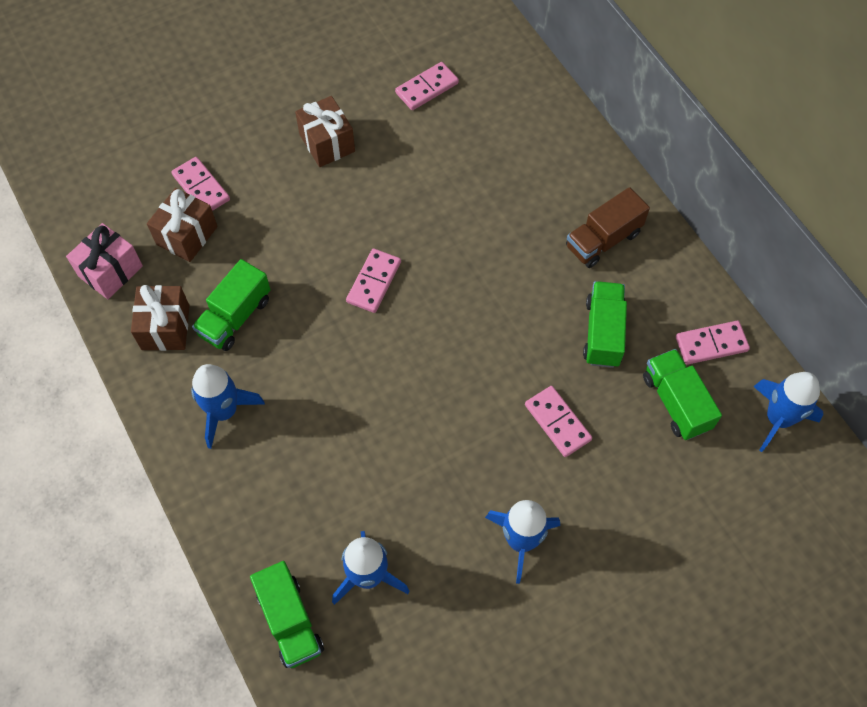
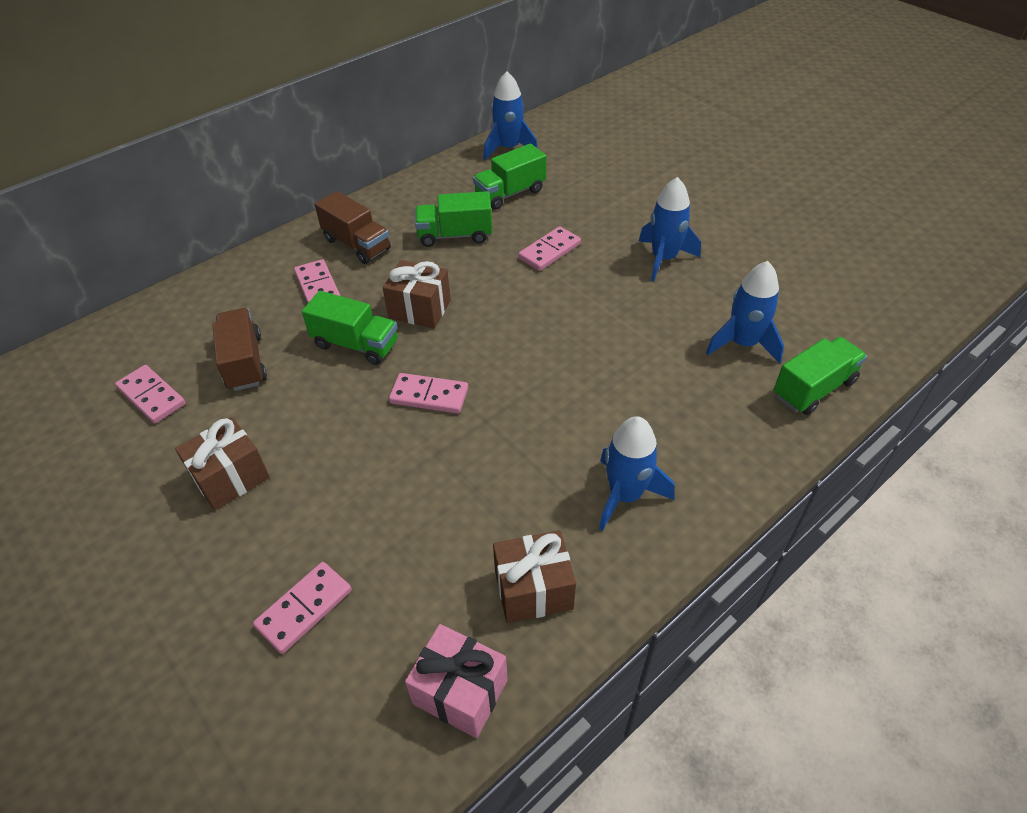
camera: 100 degrees left, 15 degrees down
brown gift [147,188,218,262] -> brown gift moved to [383,260,451,329]
green truck [192,259,271,351] -> green truck moved to [302,291,398,365]
pink domino [676,321,750,365] -> pink domino moved to [294,259,341,303]
none -> brown truck [212,308,267,391]

